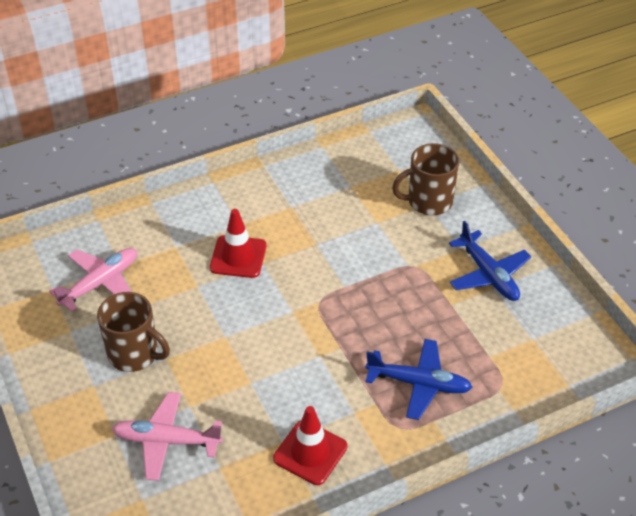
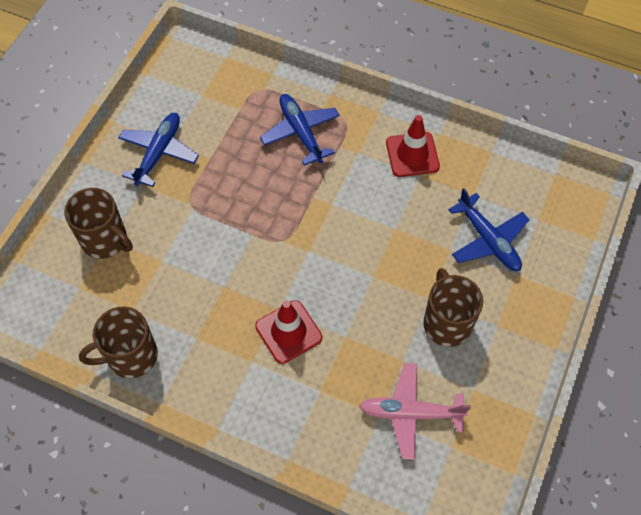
camera: 130 degrees left, 15 degrees up
pink plane [112,392,223,481] -> blue plane [448,188,529,271]
none -> brown mug [79,307,158,378]

